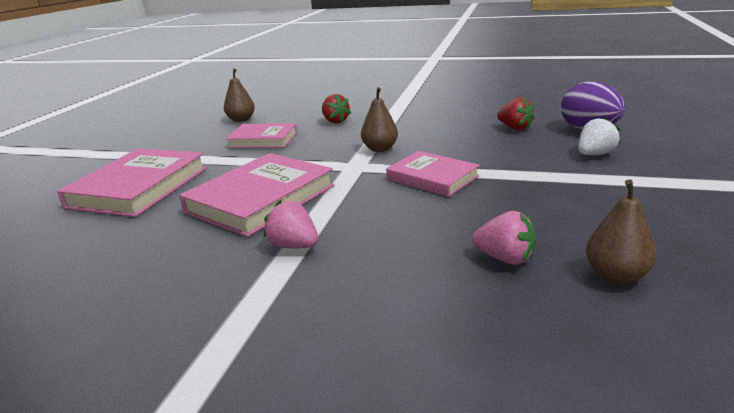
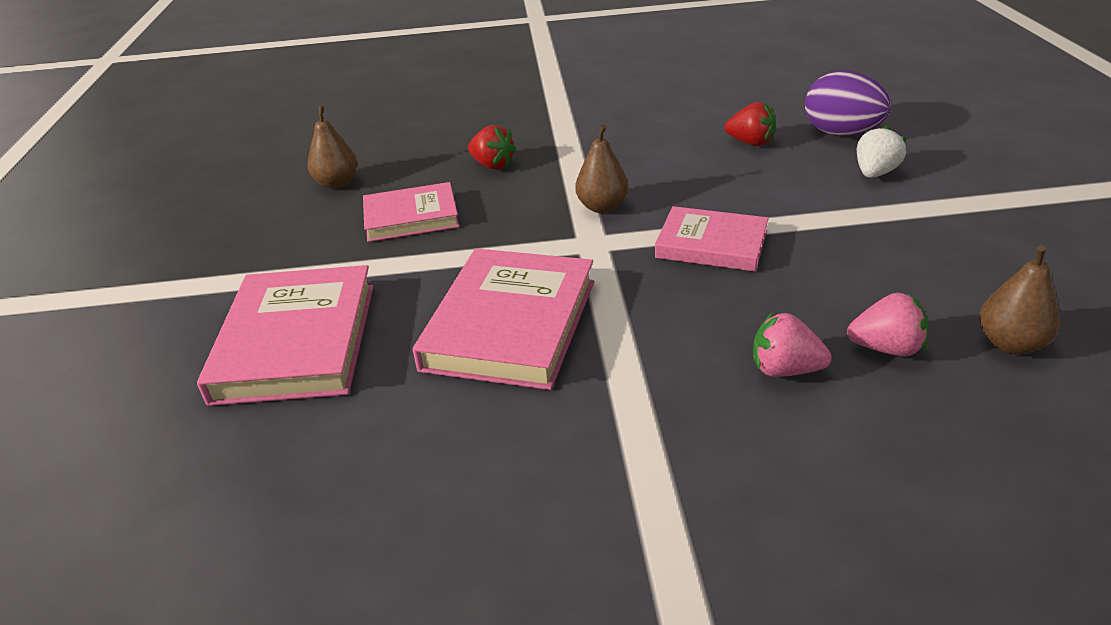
camera: 20 degrees left, 10 degrees up
pink strawberry [264,200,319,248] -> pink strawberry moved to [753,313,831,377]

